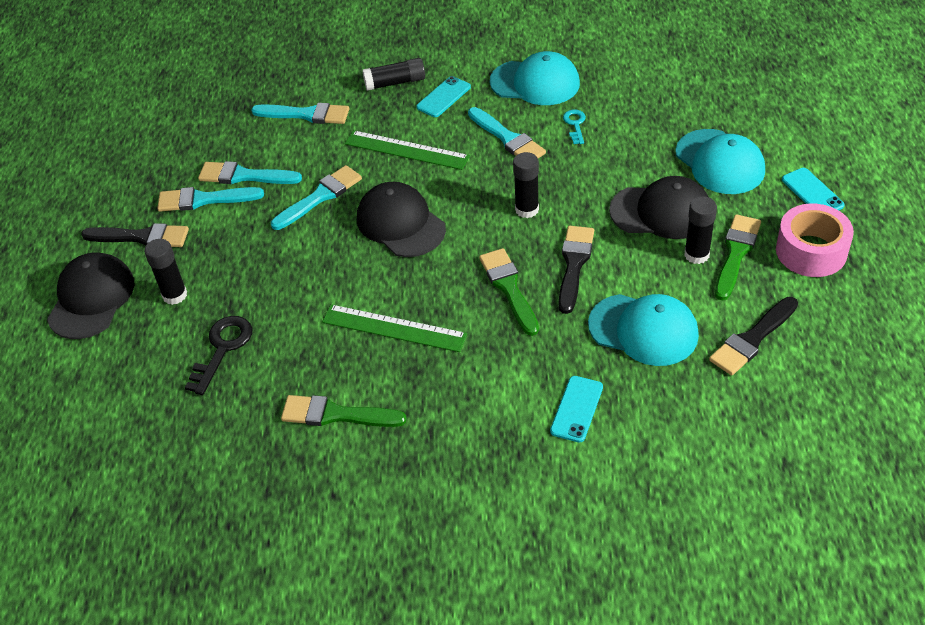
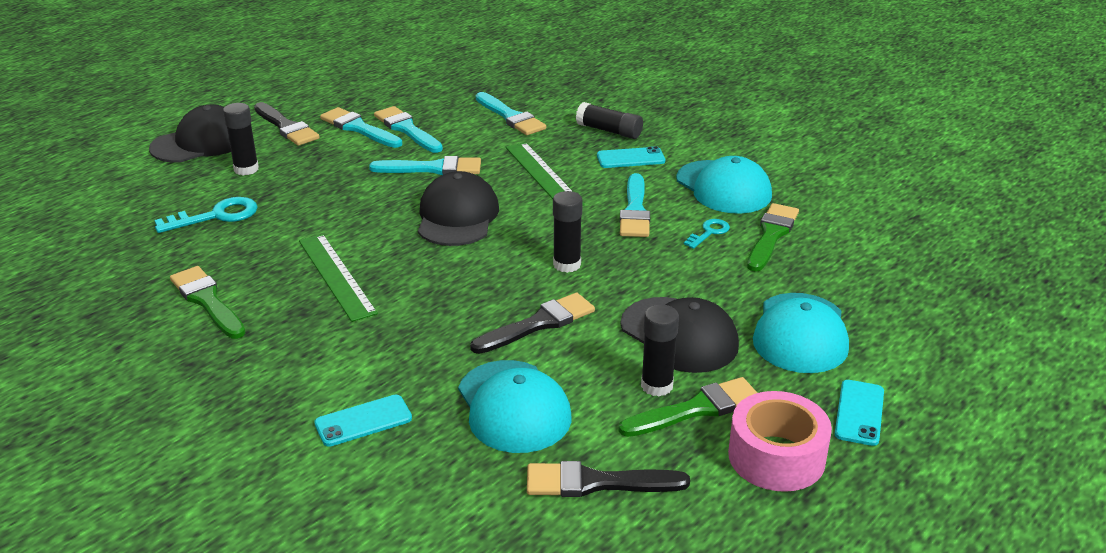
camera: 40 degrees right, 15 degrees down
black key [185,316,252,395] -> turquoise key [155,197,258,233]
green brush [479,248,539,336] -> green brush moved to [747,203,799,272]

